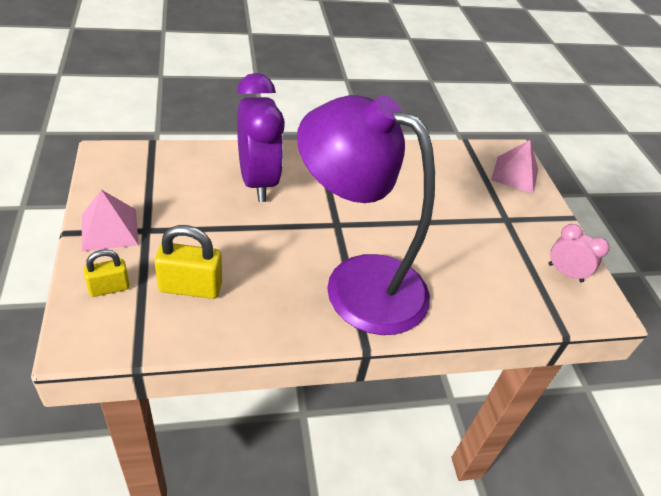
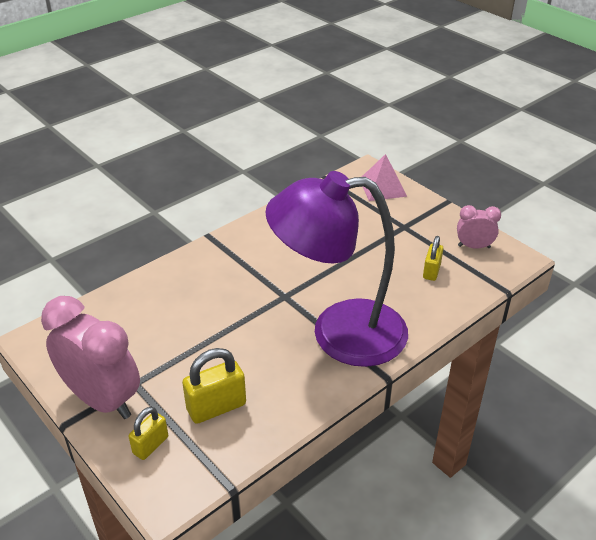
camera: 25 degrees left, 5 degrees down
pink pyramid [82,190,139,251] -> pink clock [41,296,140,419]
purple clock [237,73,285,202] -> none
none -> yellow padlock [423,236,444,281]

